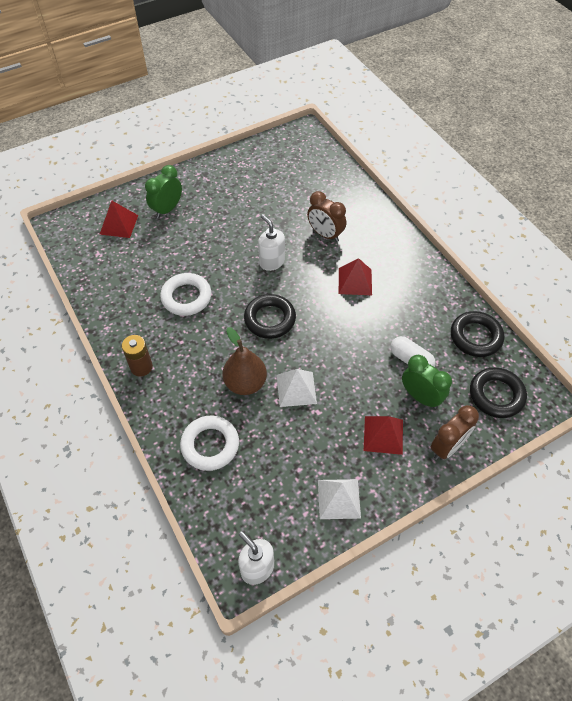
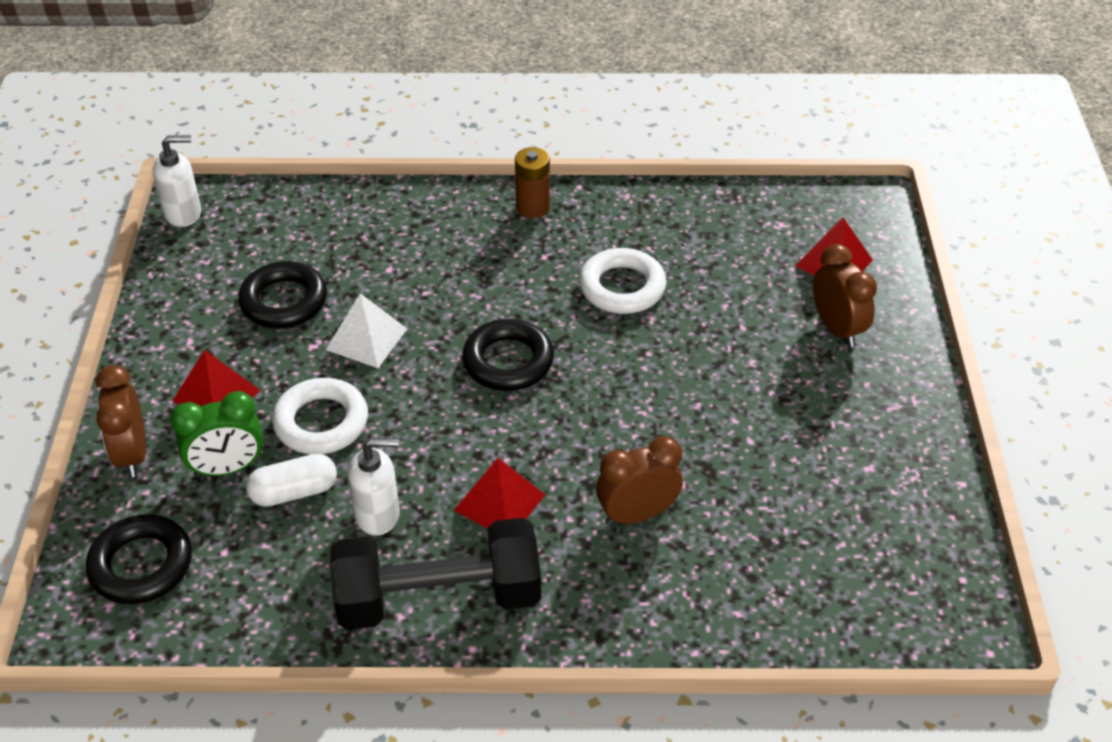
camera: 120 degrees right, 10 degrees down
green clock [145,165,182,218] -> brown clock [813,244,877,347]
white ring [180,416,239,471] -> white ring moved to [272,378,368,454]
brown pear [222,327,267,395] -> none
white soap dispenser [258,214,285,271] -> white soap dispenser moved to [348,438,400,536]
white pyramid [318,479,361,519] -> none
black ring [451,311,504,357] -> black ring moved to [238,261,327,328]
none -> black dumbbell [330,518,541,630]

